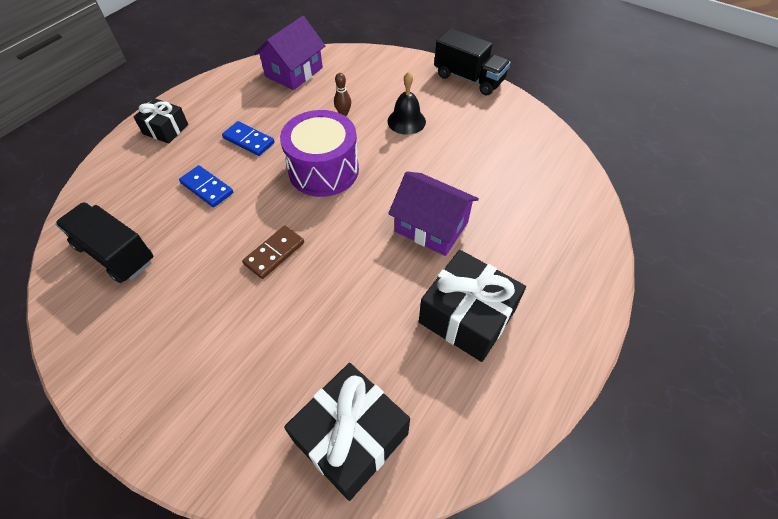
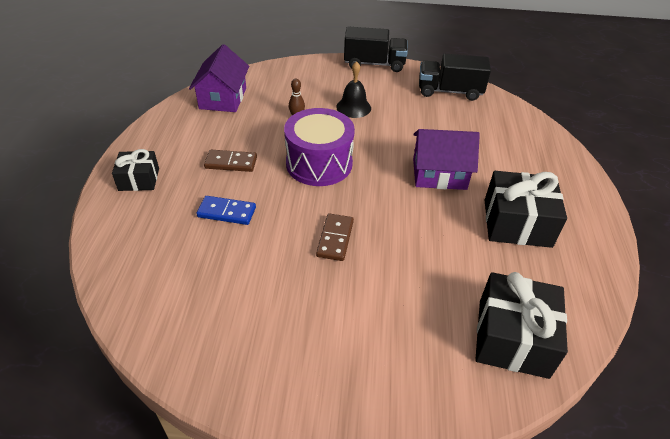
camera: 30 degrees left, 10 degrees down
black truck [55,202,153,283] -> black truck moved to [419,54,491,101]
blue domino [222,121,275,156] -> brown domino [204,150,257,172]

